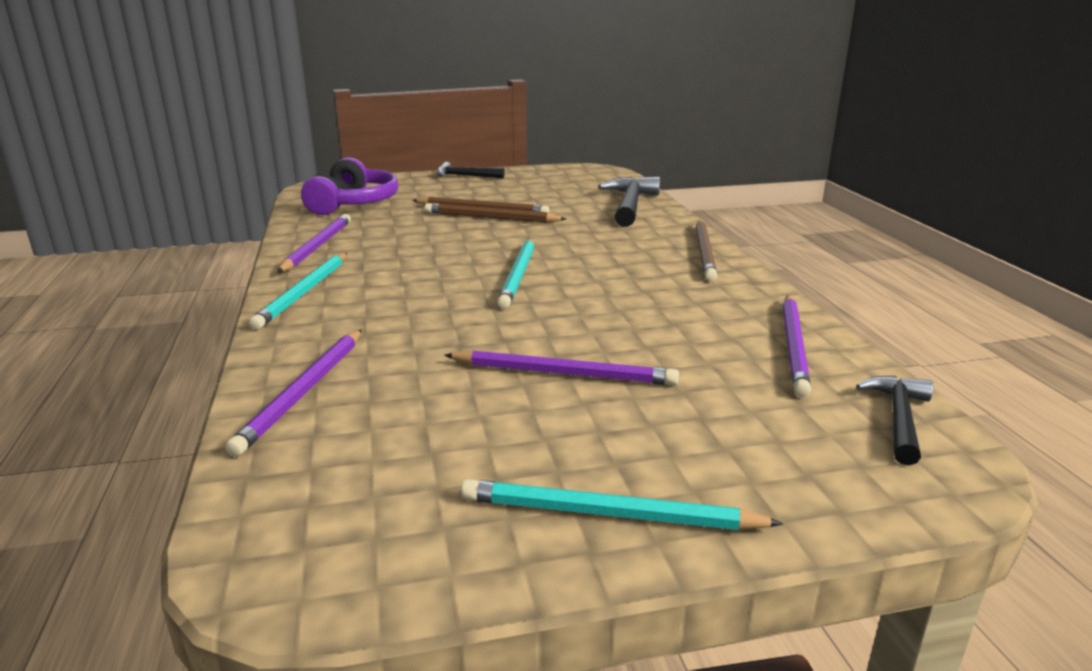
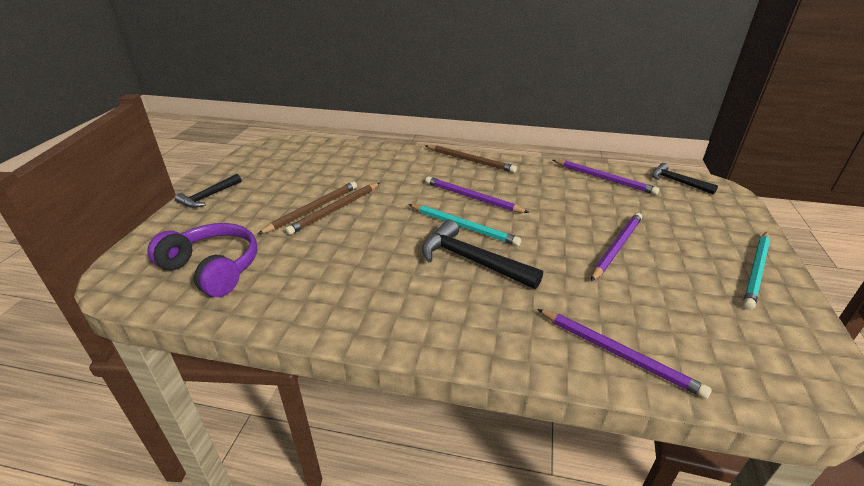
camera: 65 degrees left, 10 degrees up
turquoise pencil [249,253,347,330] -> none
purple pencil [277,214,351,273] -> purple pencil moved to [425,176,530,213]
black hammer [598,176,660,227] -> black hammer moved to [422,220,543,289]

